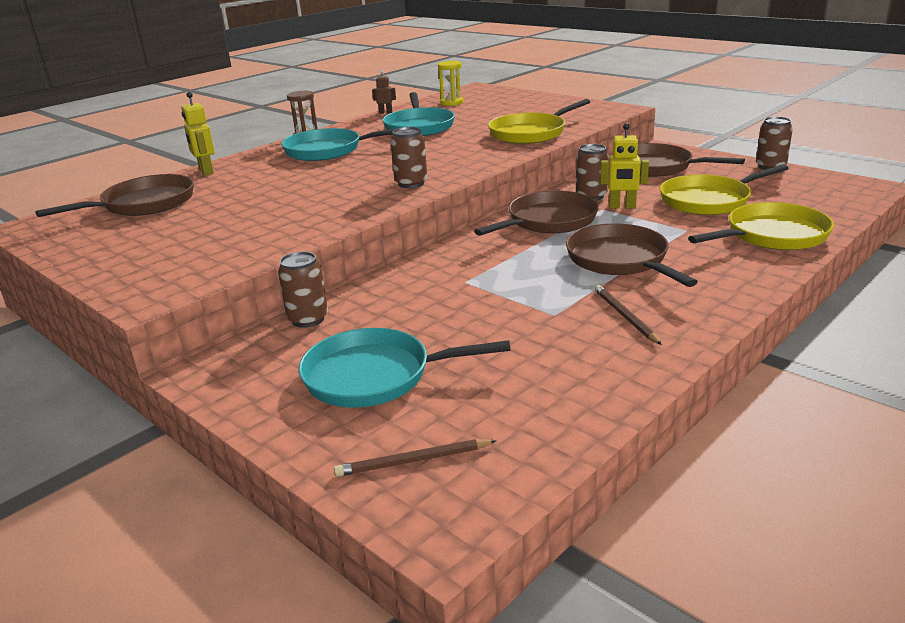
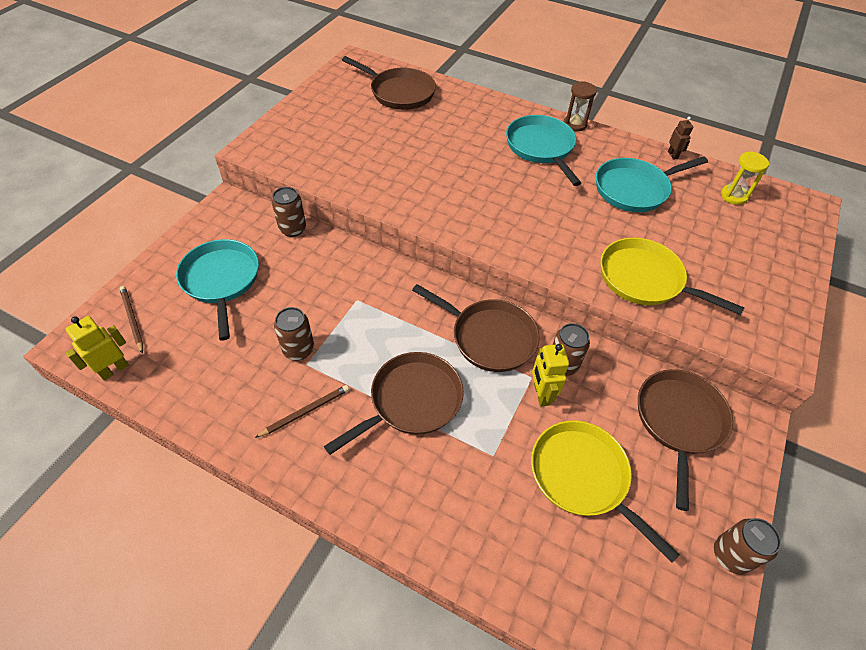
camera: 70 degrees right, 25 degrees up
yellow robot [181,92,215,175] -> yellow robot moved to [66,316,129,381]
brown can [390,127,427,188] -> brown can moved to [274,307,314,360]
yellow pan [688,202,834,250] -> none

